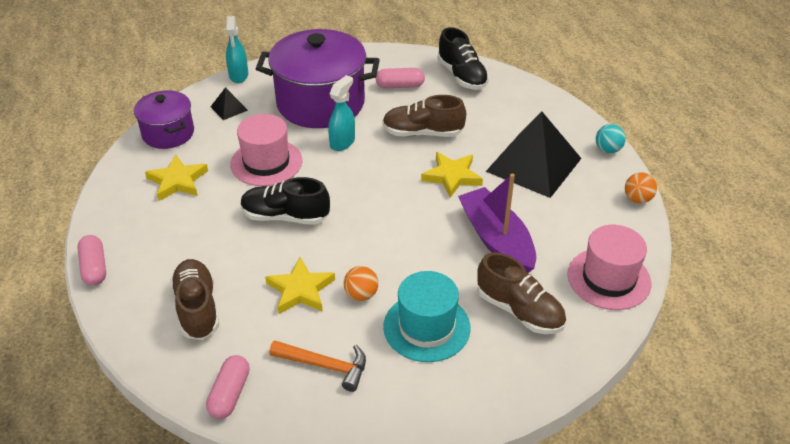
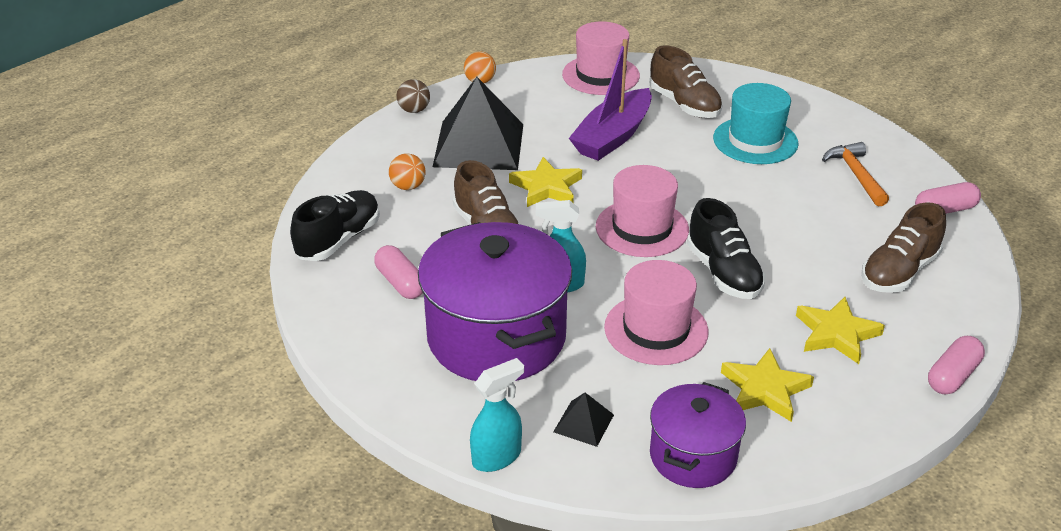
camera: 120 degrees left, 5 degrees down
yellow star [265,257,335,314] -> yellow star moved to [796,297,885,364]
orange ball [344,266,378,301] -> orange ball moved to [389,153,426,190]
brown shoe [477,252,566,334] -> brown shoe turned 135 degrees clockwise [650,46,723,118]
turquoise ball [596,124,626,153] -> brown ball [397,79,430,113]
none -> pink hat [596,165,689,257]

